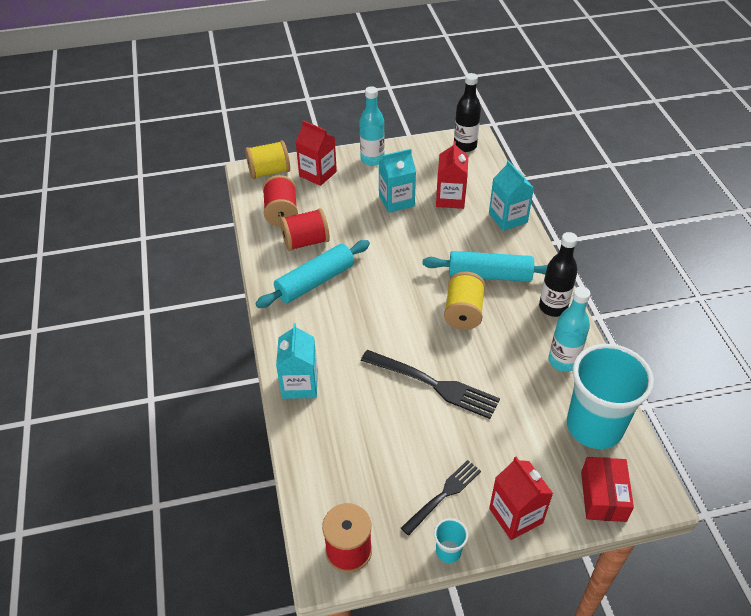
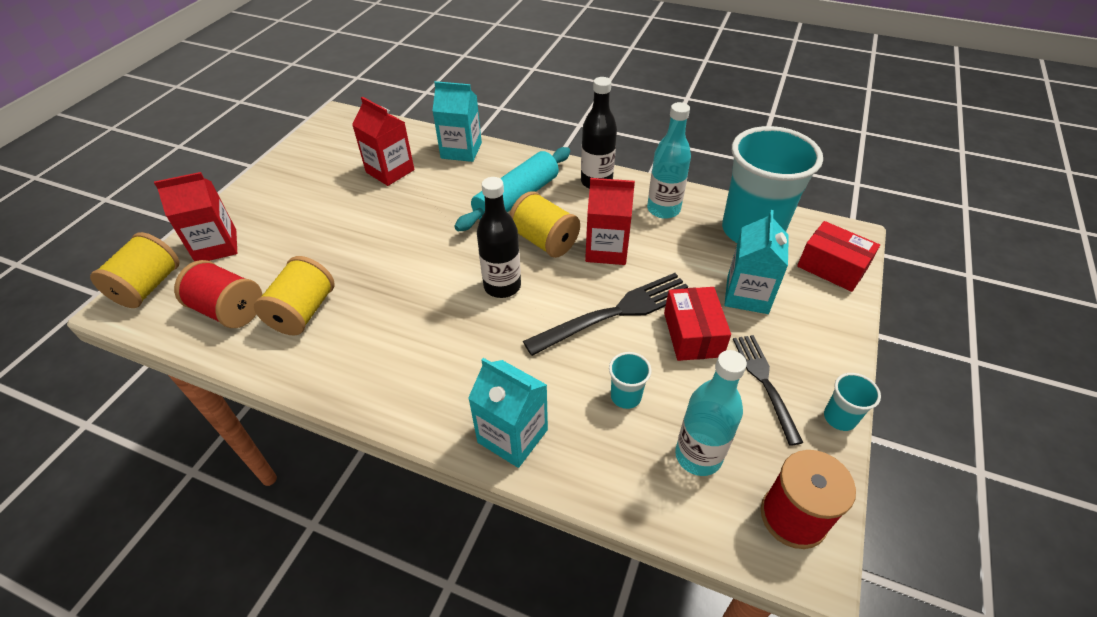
camera: 55 degrees left, 0 degrees up
turquoise rolling pin [256,240,370,308] -> none
red spool [280,208,330,251] -> yellow spool [254,256,334,336]
turquoise bottle [360,86,385,166] -> turquoise bottle moved to [675,350,747,476]
turquoise carton [379,149,416,213] -> turquoise carton moved to [724,210,789,314]
black bottle [454,73,481,152] -> black bottle moved to [477,177,521,298]
red carton [489,457,553,540] -> red carton moved to [585,178,635,265]
none -> turquoise cup [609,352,652,409]
none -> red box [664,287,731,361]

